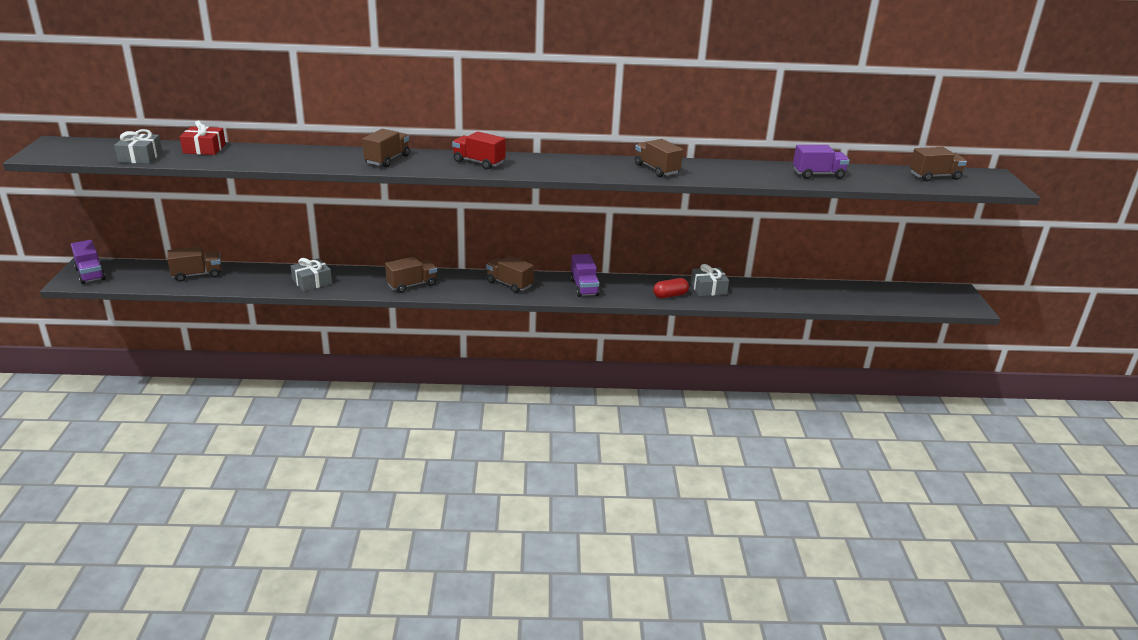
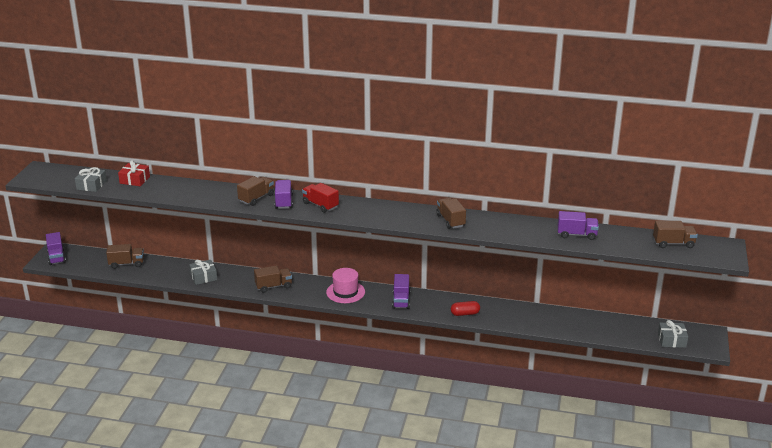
camera: 15 degrees right, 0 degrees up
brown truck [486,256,534,293] -> pink hat [326,268,365,303]
grey gift [691,264,729,296] -> grey gift moved to [658,320,688,348]
none -> purple truck [274,180,293,209]

